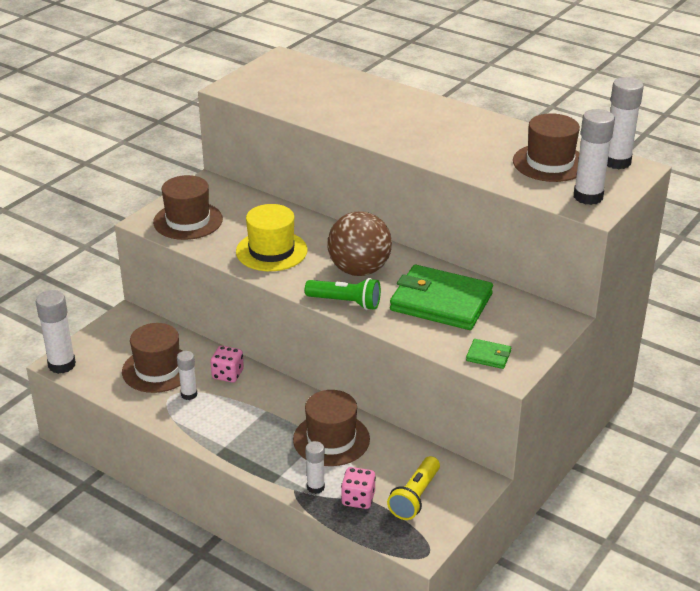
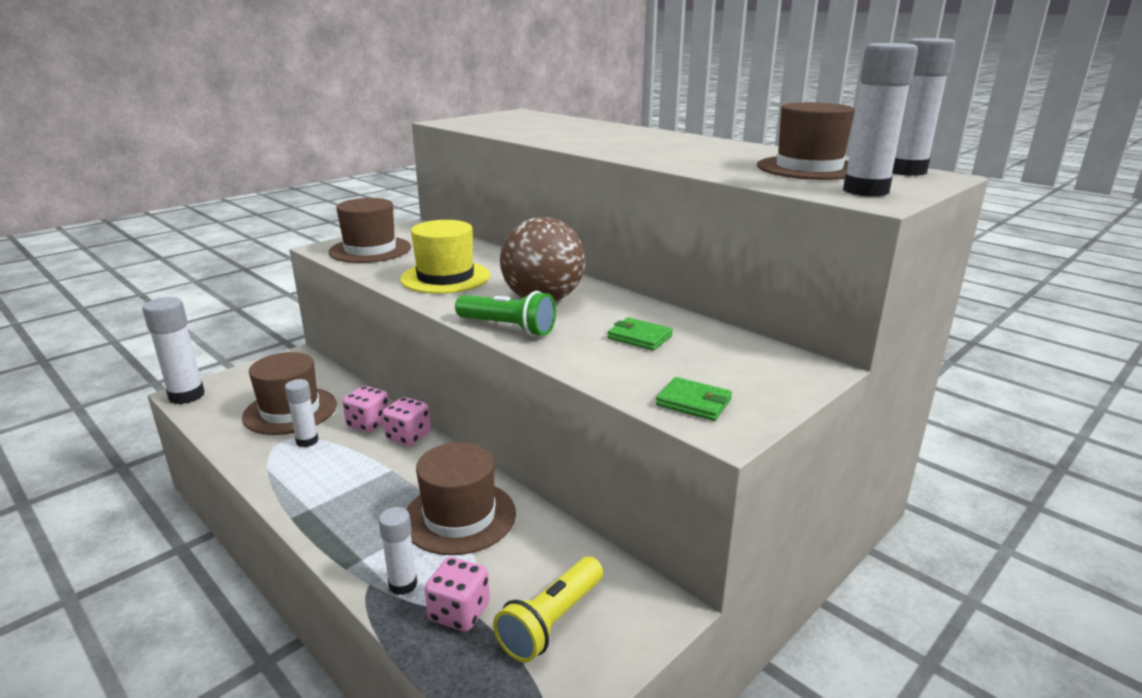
camera: 10 degrees right, 10 degrees down
green wallet [390,265,493,330] -> green wallet [608,317,673,350], size x0.43
none -> pink dice [382,397,431,446]

